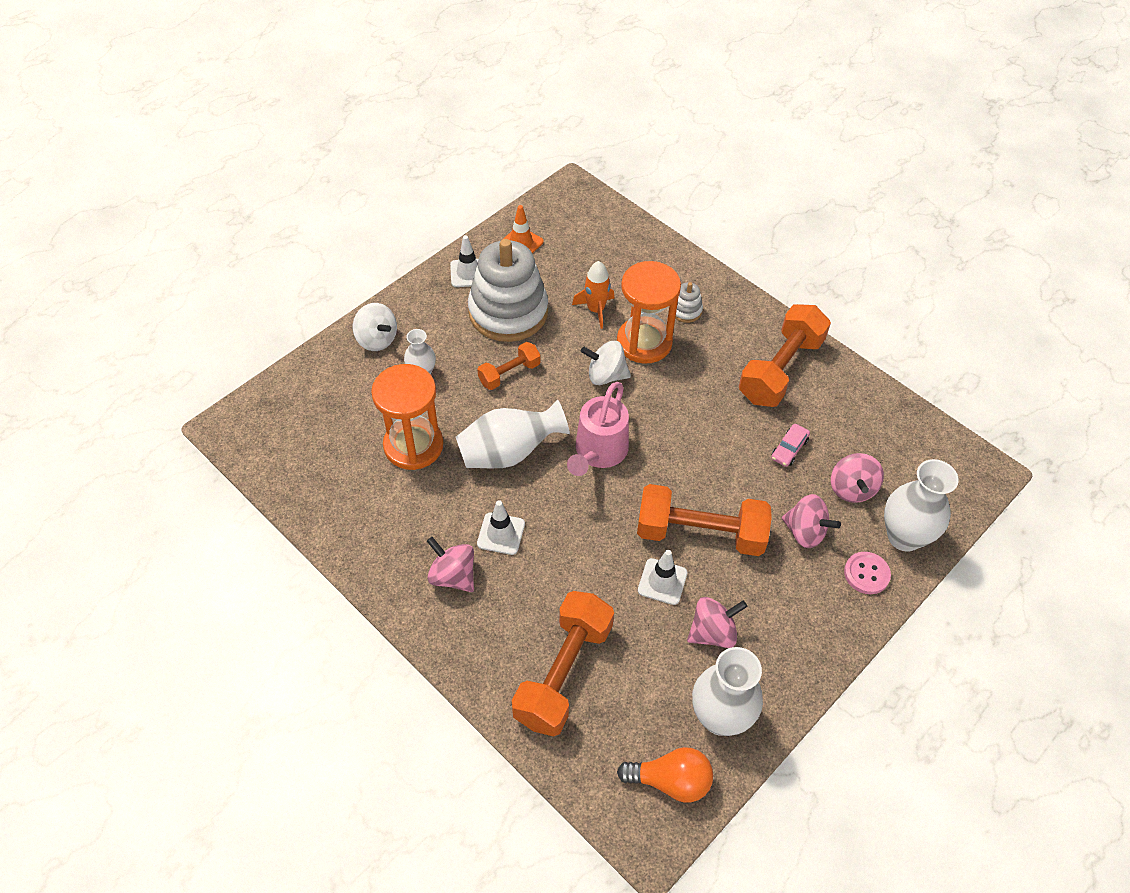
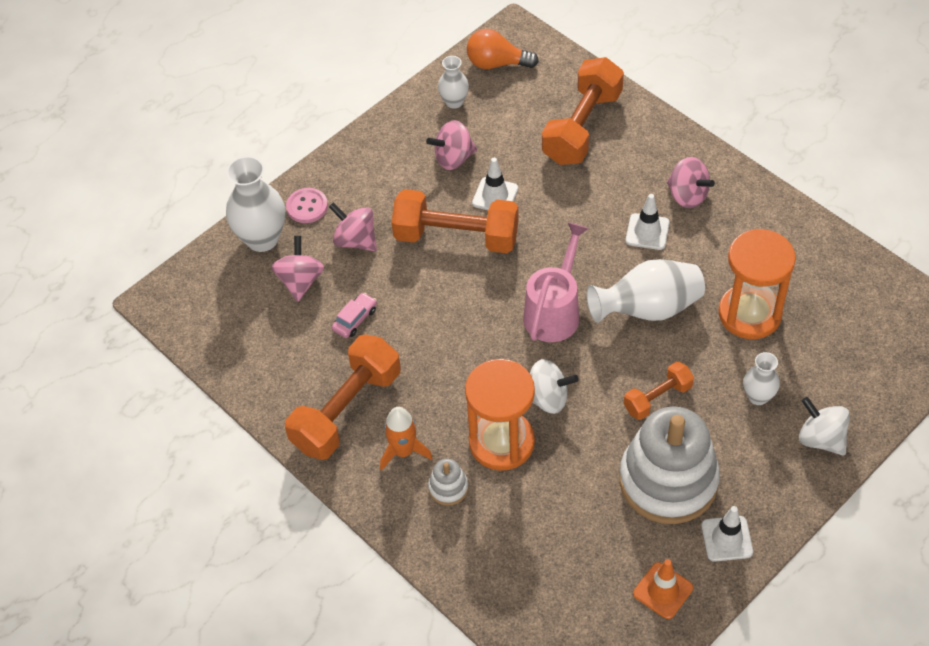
camera: 175 degrees left, 0 degrees up
orange rocket [572,261,614,329] -> orange rocket moved to [380,407,433,471]
white vase [692,647,763,736] -> white vase [438,56,469,109], size x0.56

